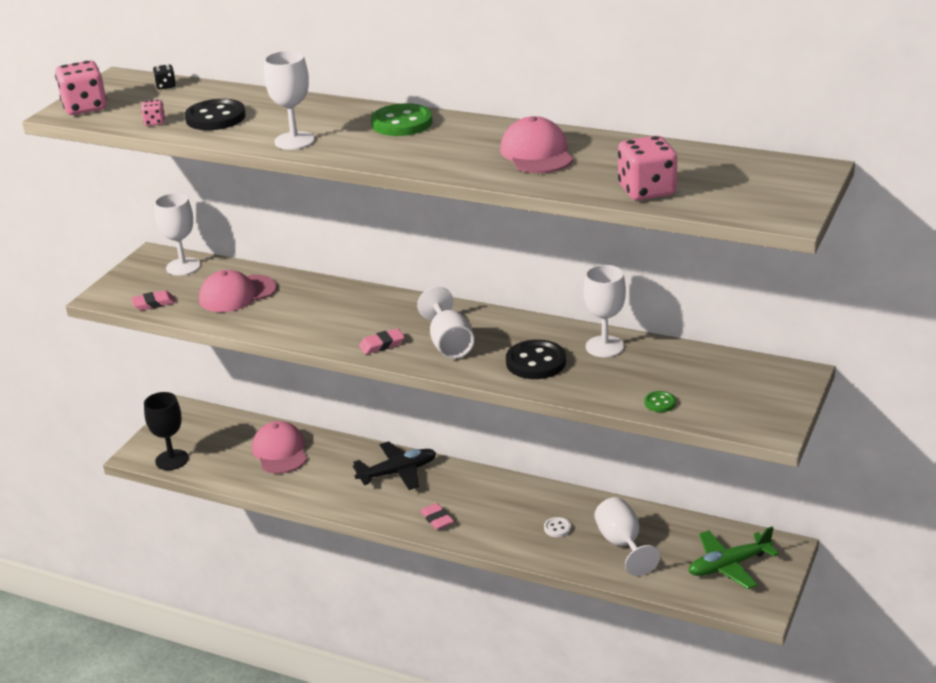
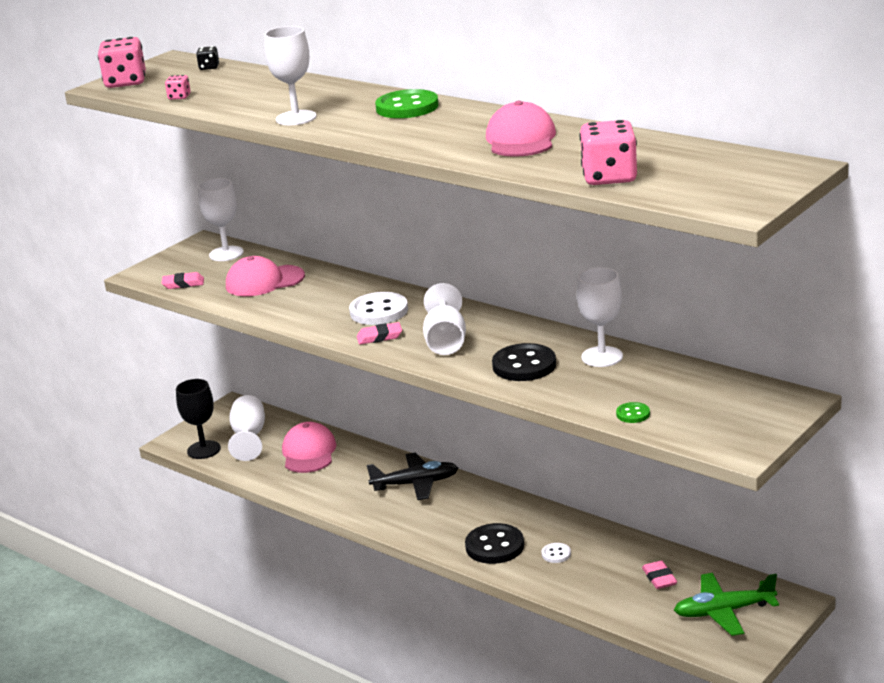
camera: 15 degrees right, 5 degrees down
black button [185,99,246,130] -> black button moved to [465,523,524,564]
pink eraser [420,503,454,530] -> pink eraser moved to [642,560,677,589]
white goblet [594,497,660,576] -> white goblet moved to [228,395,265,461]
none -> white button [349,292,408,325]

